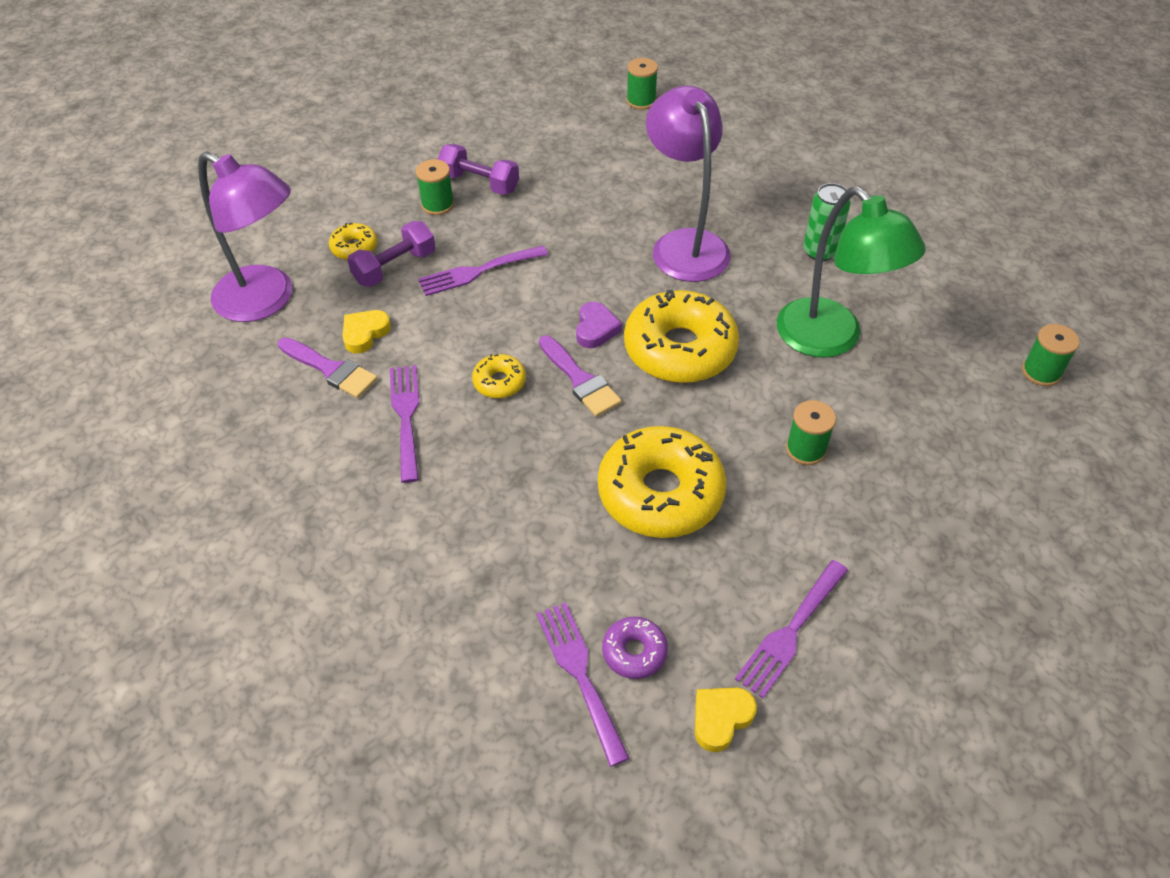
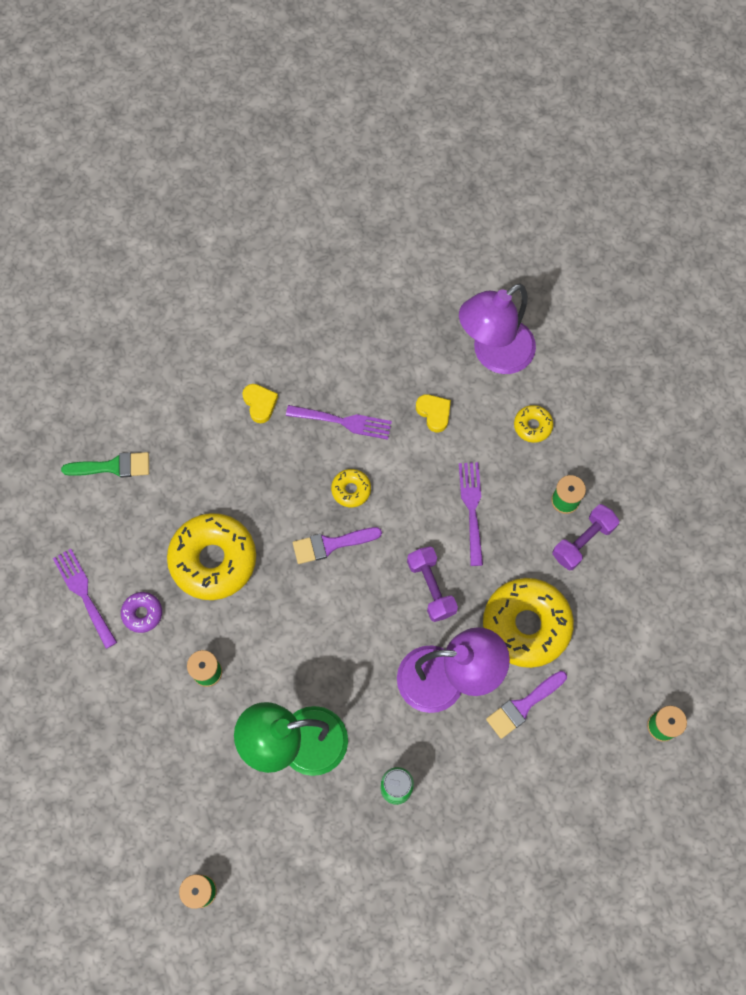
camera: 110 degrees right, 20 degrees up
purple brush [278,338,378,398] -> purple brush moved to [486,671,567,739]
purple dumbbell [347,221,436,287] -> purple dumbbell moved to [407,546,458,622]
purple fork [536,602,630,767] -> green brush [61,452,149,478]
purple heart [576,302,622,348] -> none
purple donut [602,617,668,679] -> purple donut moved to [121,592,162,633]
yellow donut [624,290,739,383] -> yellow donut moved to [483,578,574,668]
yellow heart [695,688,757,752] -> yellow heart moved to [242,384,278,423]

